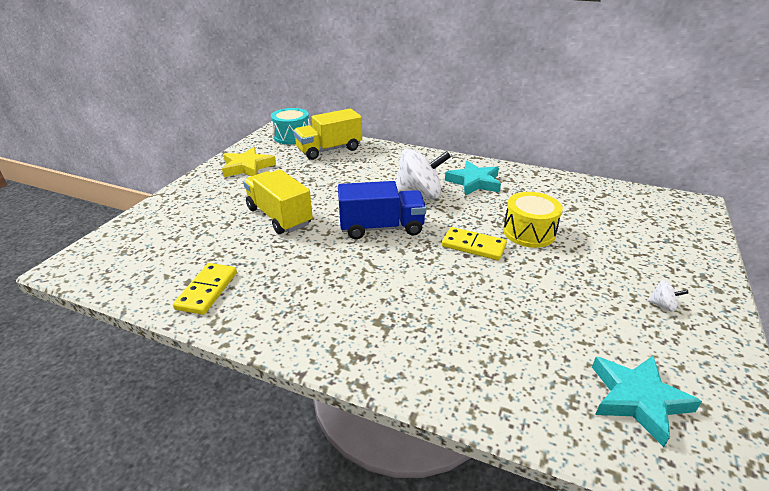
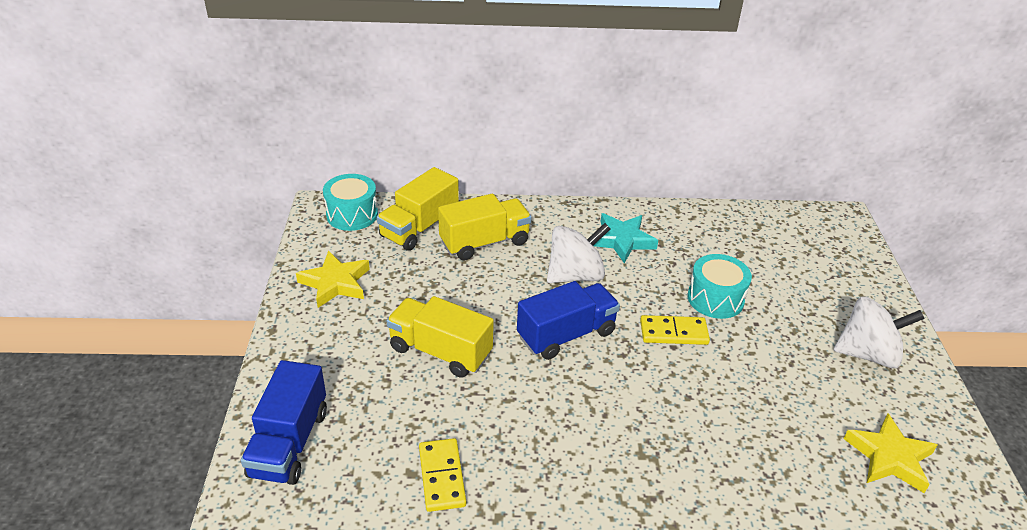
camera: 25 degrees left, 5 degrees up
yellow drum [503,192,563,248] -> turquoise drum [688,254,752,319]
turquoise star [592,356,702,447] -> yellow star [844,414,937,493]
white spinning top [647,280,688,312] -> white spinning top [834,296,925,368], size x2.50
none -> blue truck [241,360,327,485]
none -> yellow truck [438,194,532,260]

